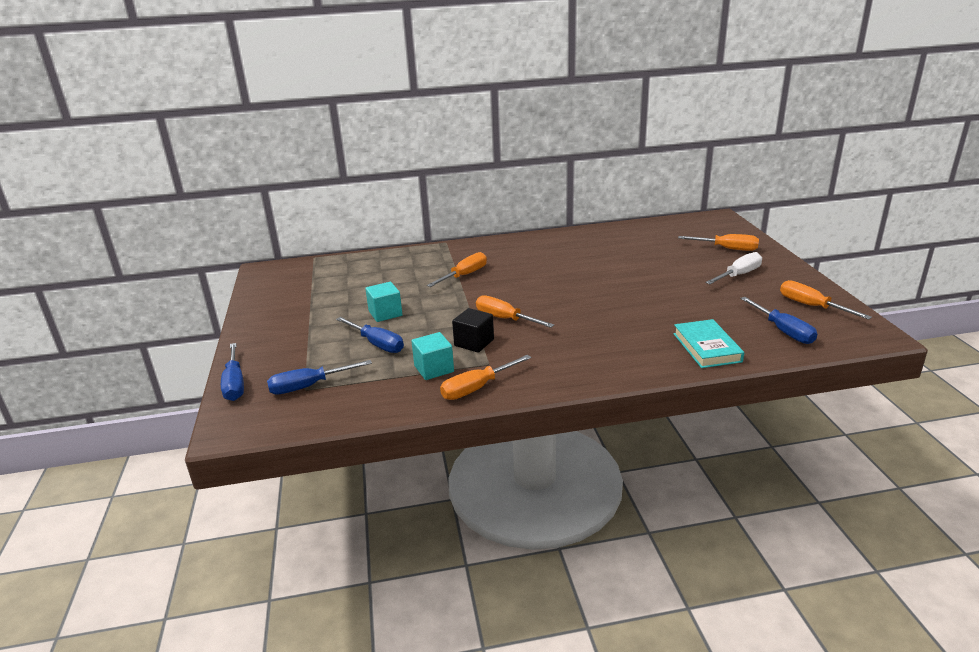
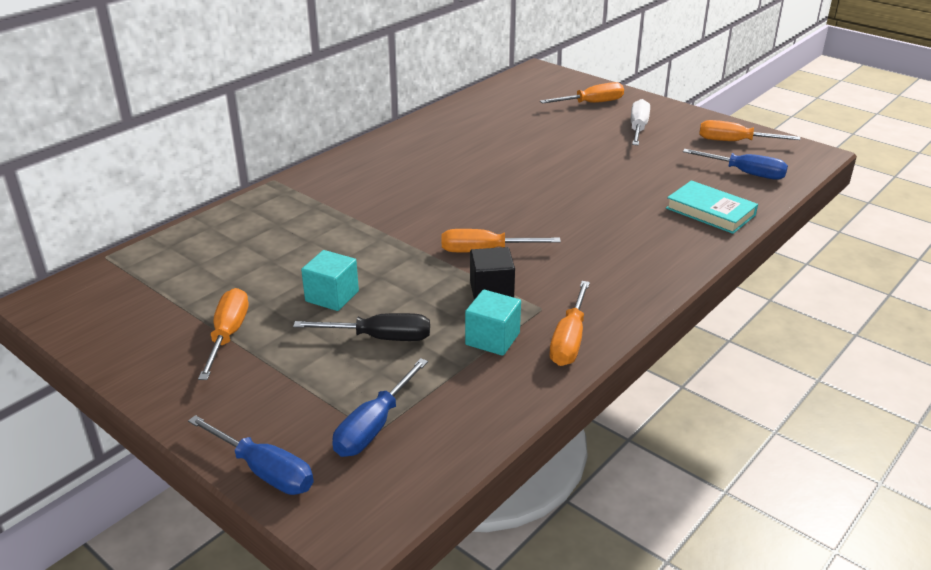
camera: 40 degrees left, 5 degrees up
blue screwdriver [336,317,404,353] -> black screwdriver [293,313,430,341]
orange screwdriver [427,252,487,287] -> orange screwdriver moved to [198,288,248,380]

